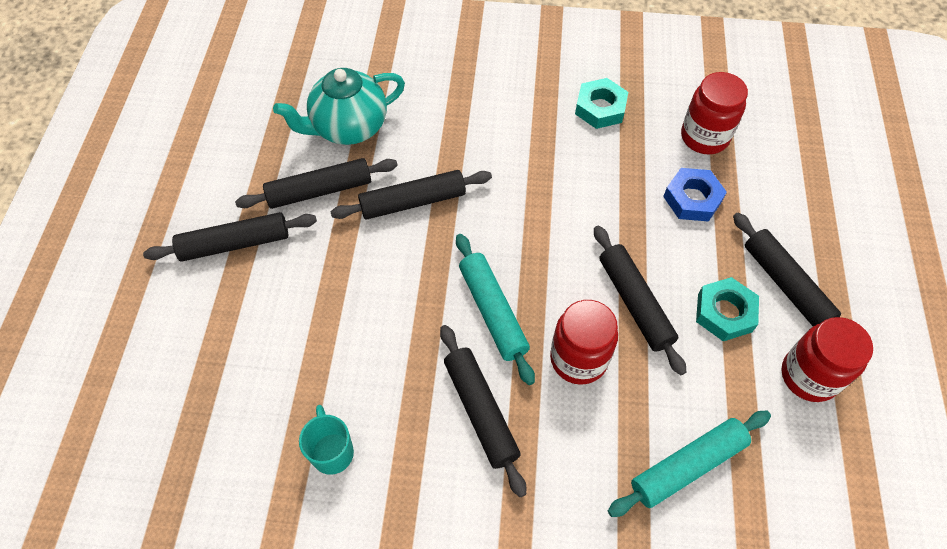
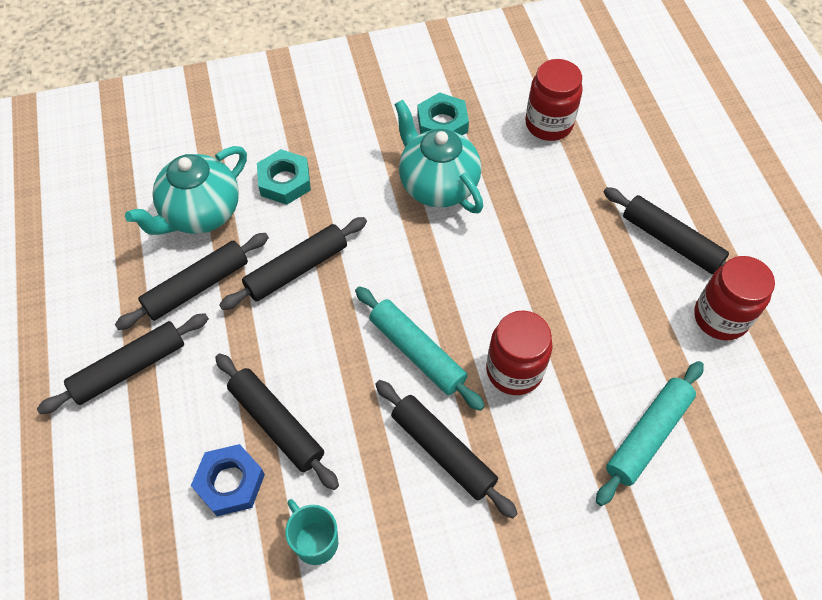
camera: 20 degrees left, 0 degrees up
black rolling pin [594,226,686,375] -> black rolling pin moved to [215,353,339,490]
blue nut [663,168,727,222] -> blue nut moved to [191,444,265,516]
turquoise nut [696,277,759,341] -> turquoise nut moved to [257,149,311,205]
none -> turquoise teapot [394,100,483,213]

